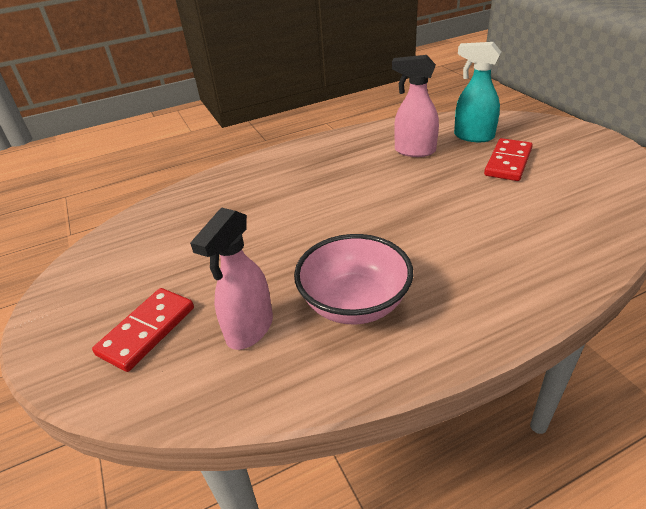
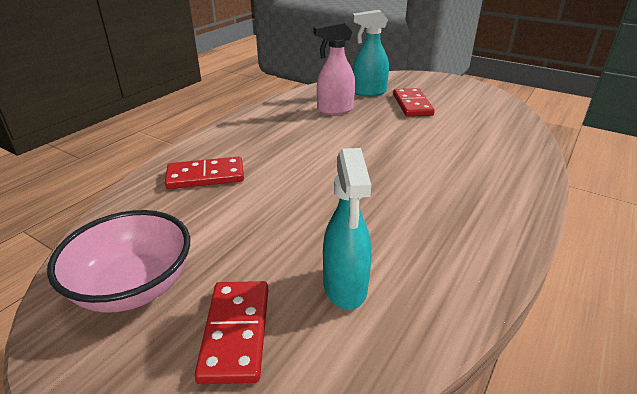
camera: 35 degrees left, 5 degrees down
pink spray bottle [190,207,273,350] -> turquoise spray bottle [323,148,371,310]
pink bowl [294,234,413,324] -> pink bowl moved to [47,210,190,313]
none -> red domino [165,157,244,189]

